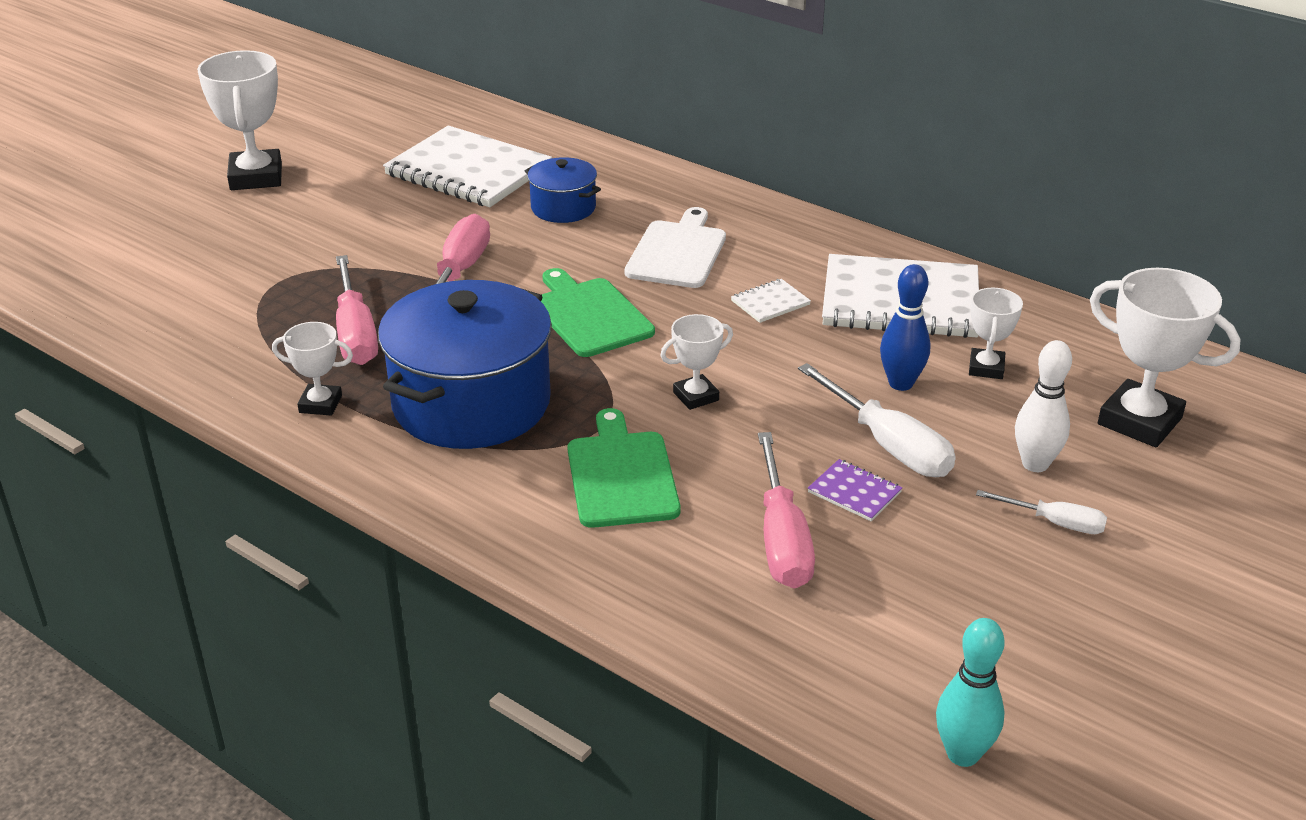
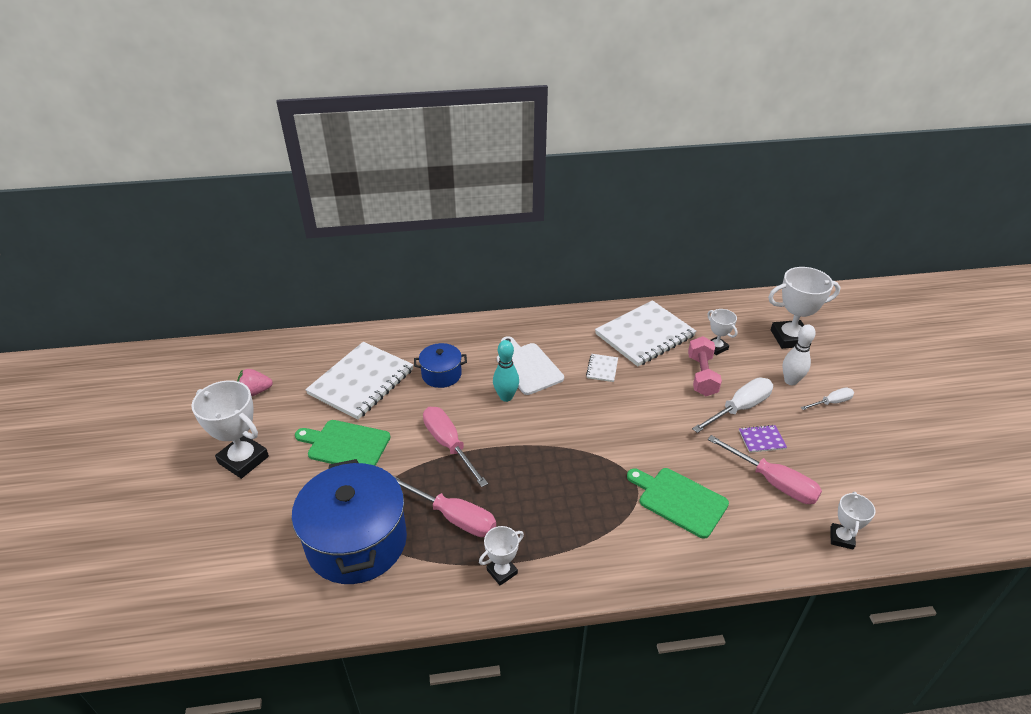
camera: 45 degrees left, 5 degrees up
blue pot [378,280,552,449] -> blue pot moved to [292,459,407,584]
white notebook [383,125,552,207] -> white notebook turned 45 degrees counterclockwise [305,342,413,420]
green cutting board [541,268,655,357] -> green cutting board moved to [295,420,391,466]
white trophy [660,314,733,410] -> white trophy moved to [830,492,876,550]
white screwdriver [798,363,955,477] -> white screwdriver turned 45 degrees counterclockwise [692,378,773,433]
blue bowling pin [880,264,931,391] -> pink dumbbell [688,336,722,396]
turquoise bowling pin [936,618,1005,767] -> turquoise bowling pin moved to [493,340,519,402]
none -> pink strawberry [237,369,273,396]

